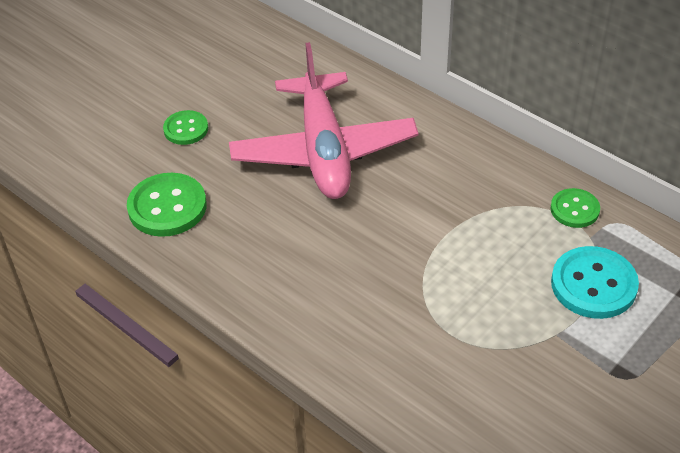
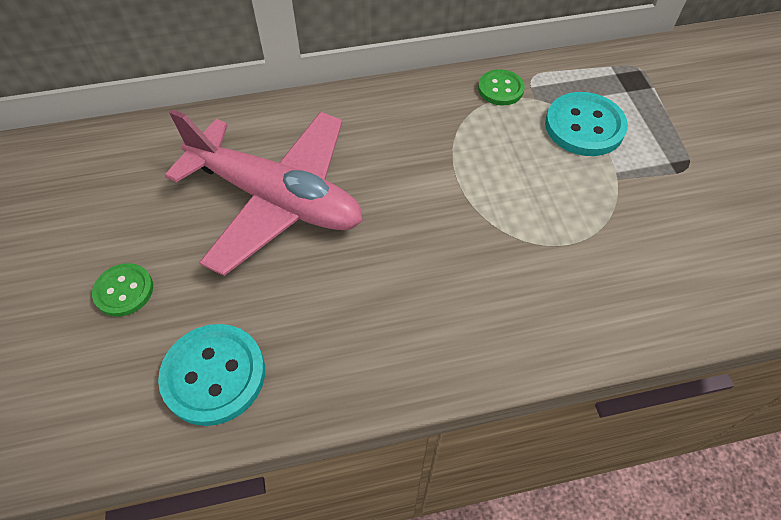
camera: 55 degrees left, 10 degrees up
green button [127,173,207,237] -> turquoise button [158,324,265,426]

